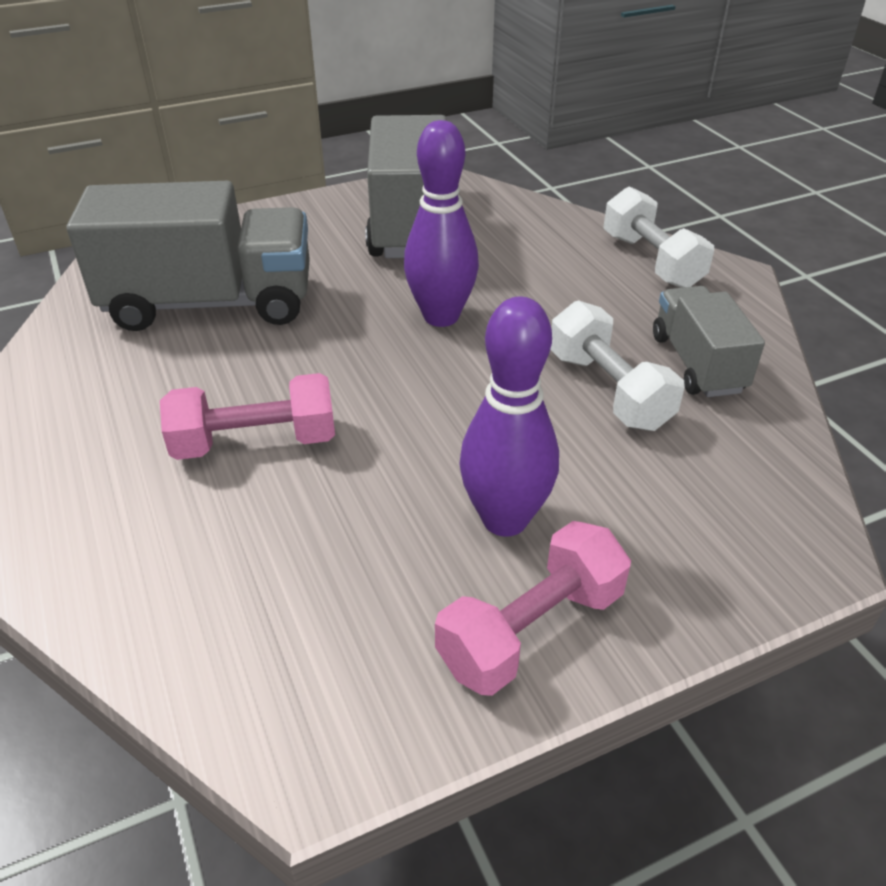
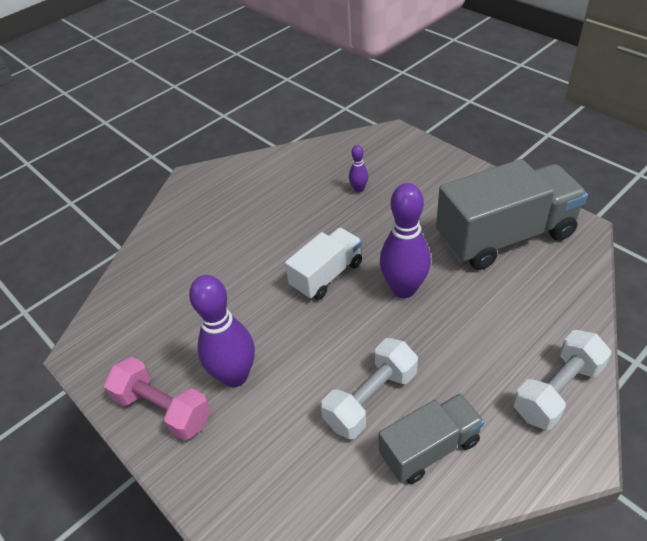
camera: 75 degrees right, 5 degrees up
grey truck [67,181,310,331] -> purple bowling pin [349,145,368,193]
pink dumbbell [160,373,335,460] -> none
none -> white truck [285,228,362,300]

